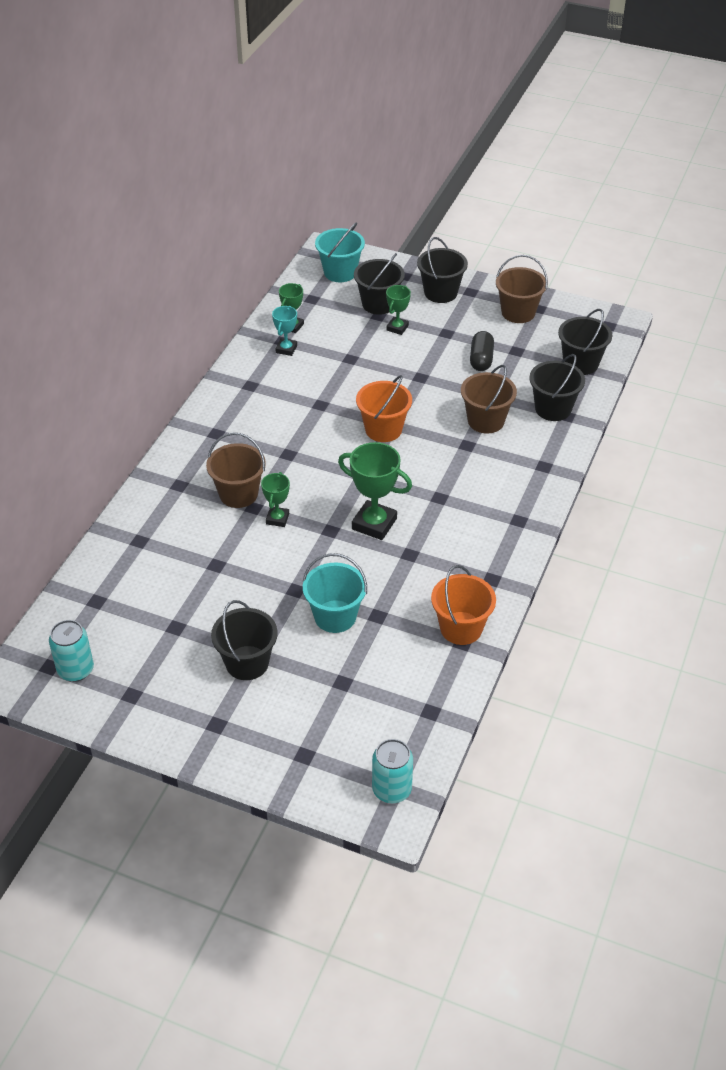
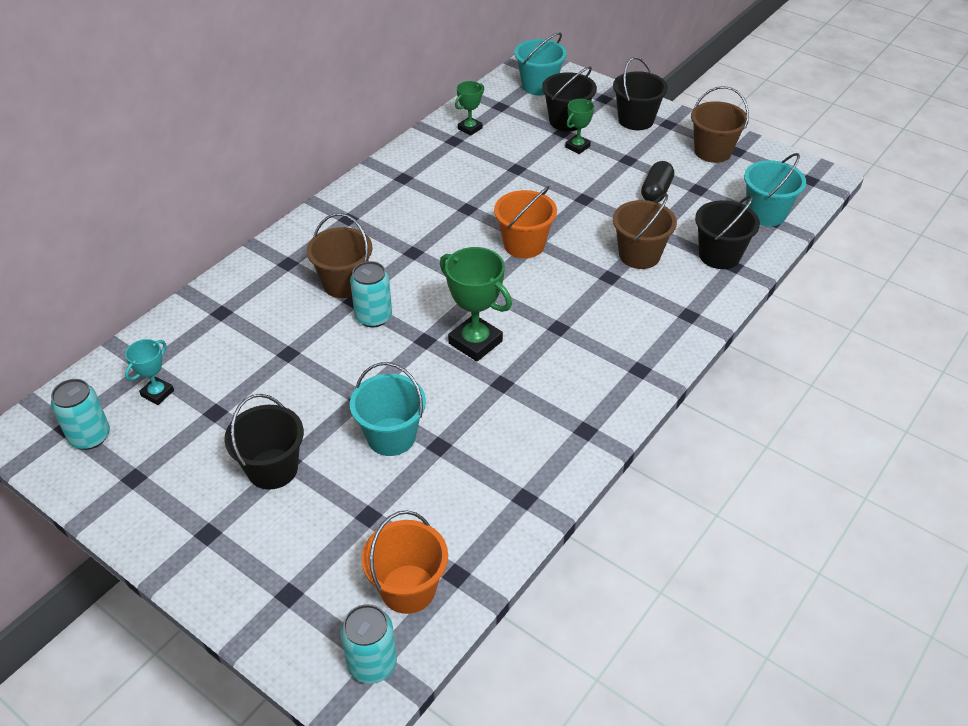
camera: 15 degrees right, 0 degrees up
green trophy [261,472,290,527] -> turquoise can [350,261,392,327]
turquoise trophy [272,306,297,356] -> turquoise trophy moved to [125,339,174,405]
orange bucket [431,565,496,645] -> orange bucket moved to [362,510,448,614]
black bucket [558,309,612,375] -> turquoise bucket [744,153,806,226]

